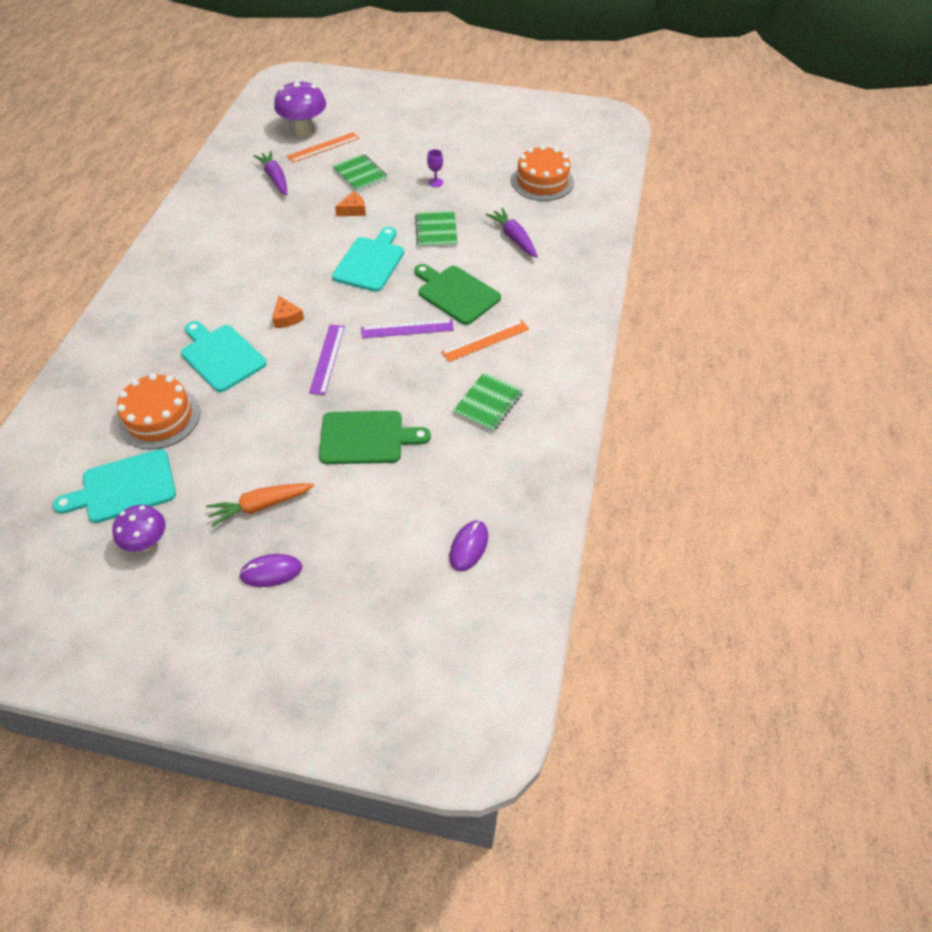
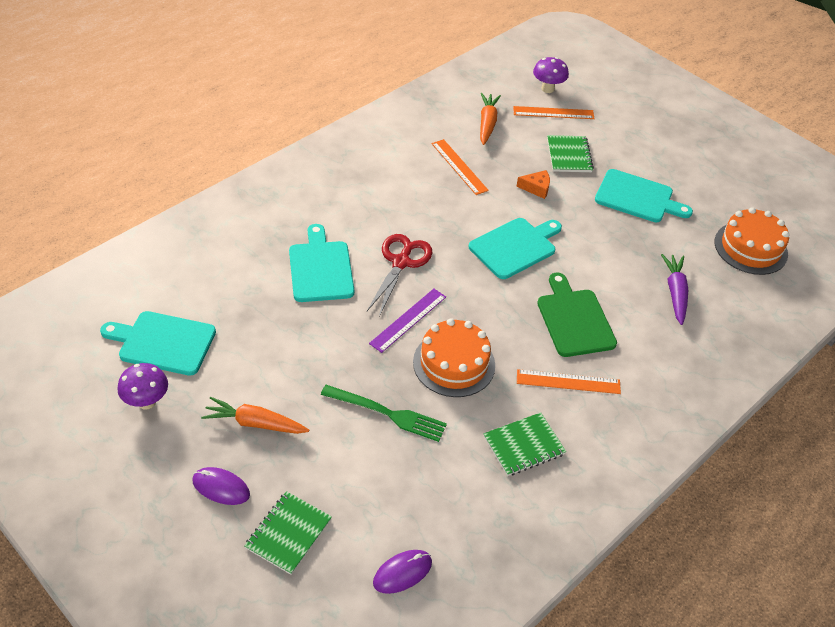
camera: 30 degrees right, 5 degrees down
orange cake [117,373,200,450] -> orange cake moved to [413,318,495,397]
purple carrot [253,150,287,195] -> orange carrot [480,93,501,145]
orange cheese [272,296,304,328] -> red scissors [367,234,433,316]
purple mushroom [274,80,326,137] -> purple mushroom [533,57,569,93], size x0.65
green cutting board [319,411,431,464] -> green fork [321,385,447,442]
purple ruler [361,319,454,338] -> none
green notebook [415,211,457,248] -> green notebook moved to [244,491,332,575]
purple goblet [427,149,443,187] -> turquoise cutting board [595,169,693,222]
none -> orange ruler [432,139,489,195]

